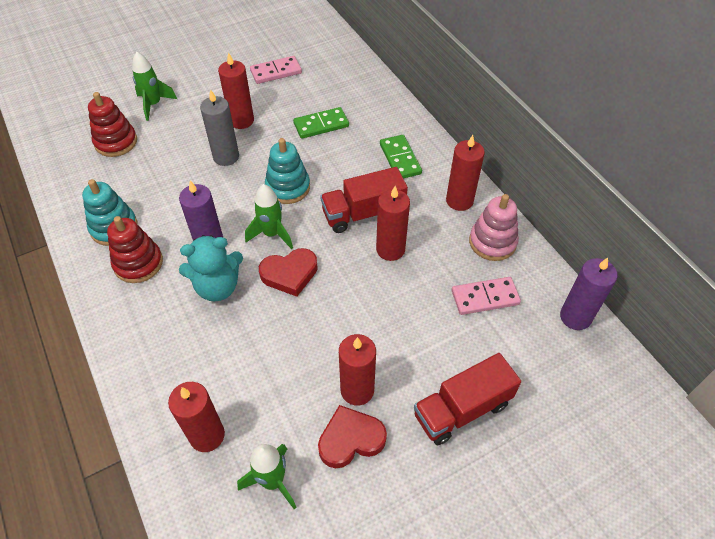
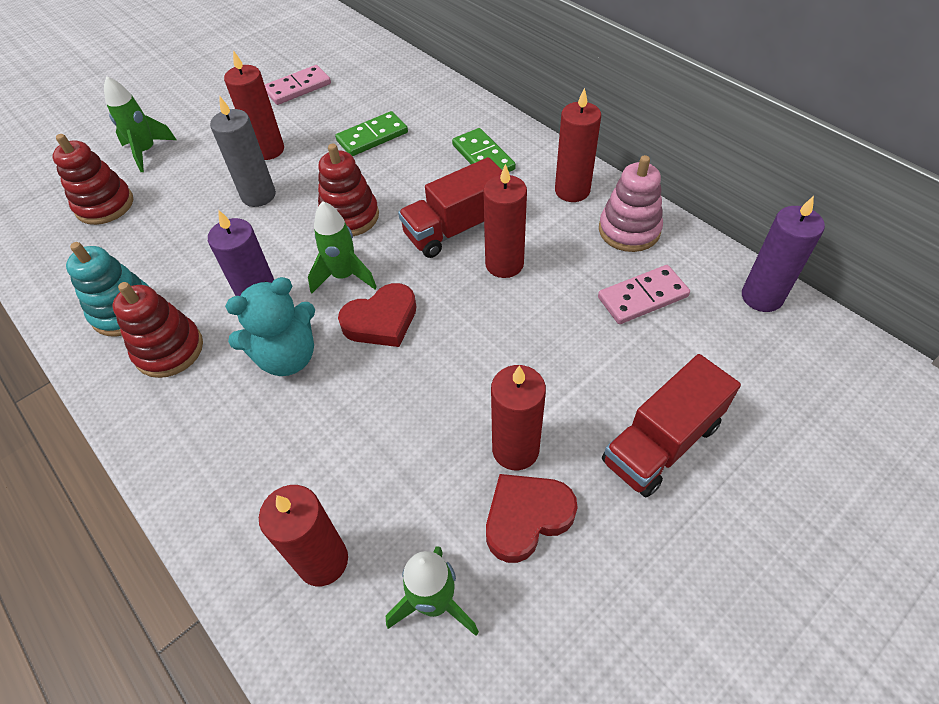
camera: 10 degrees left, 0 degrees up
turquoise stacking toy [265,138,310,204] -> red stacking toy [318,144,379,236]

